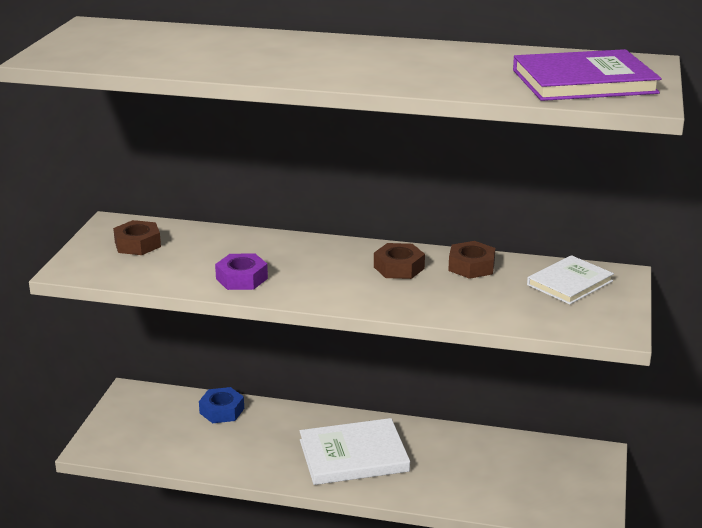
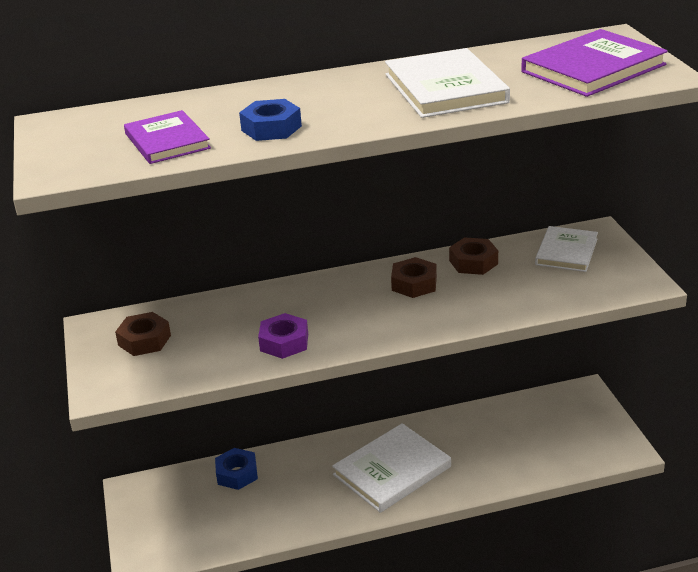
camera: 25 degrees left, 5 degrees up
none -> purple book [124,110,211,164]
none -> blue nut [239,99,302,141]
none -> white book [385,48,510,118]

